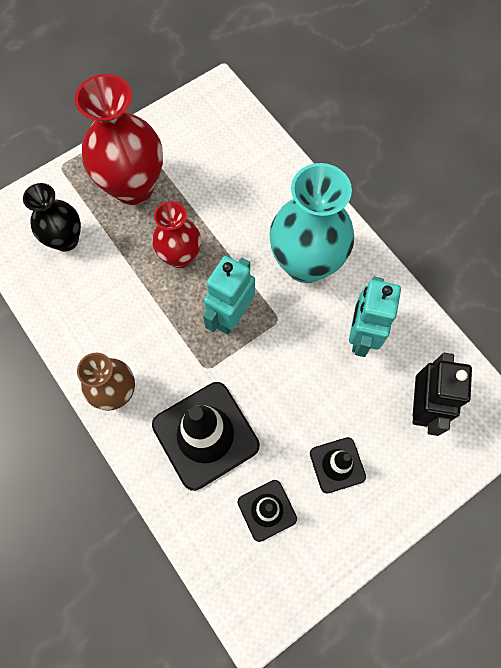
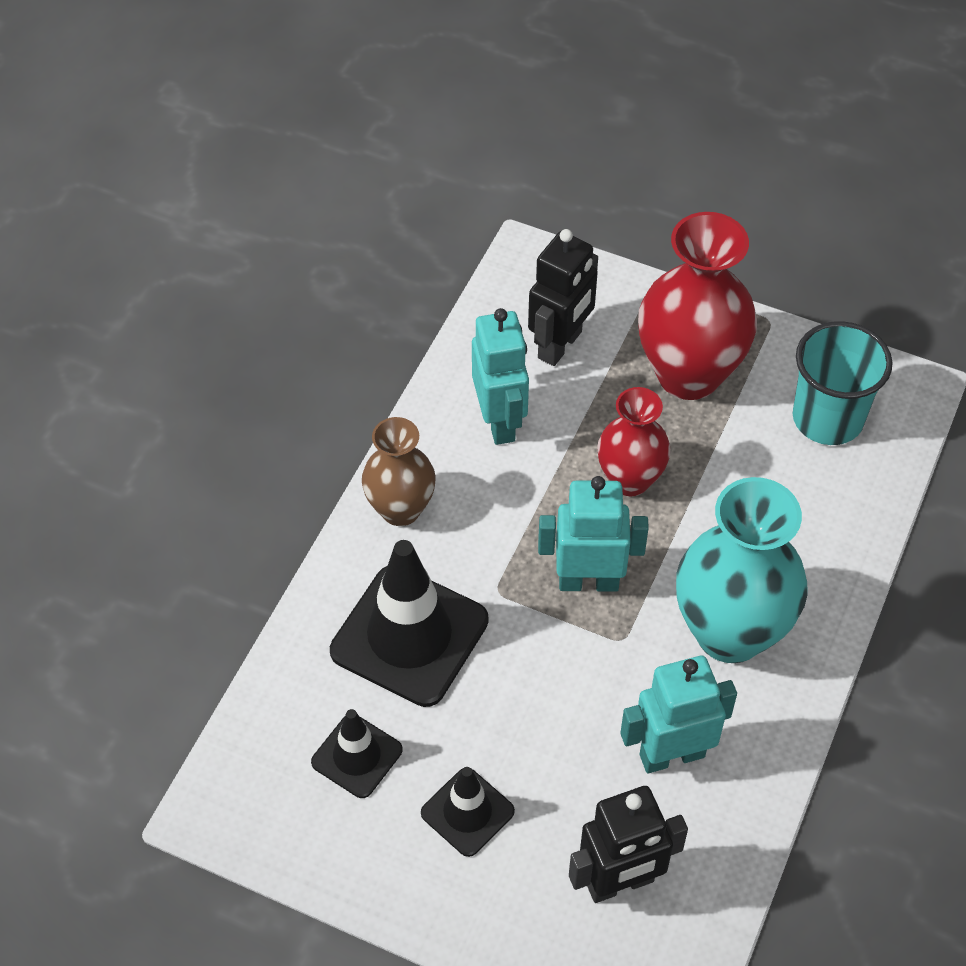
camera: 60 degrees right, 15 degrees down
black vase [23,183,81,252] -> black robot [528,229,598,366]
none -> turquoise robot [472,308,529,445]
none -> turquoise cup [793,321,893,445]

